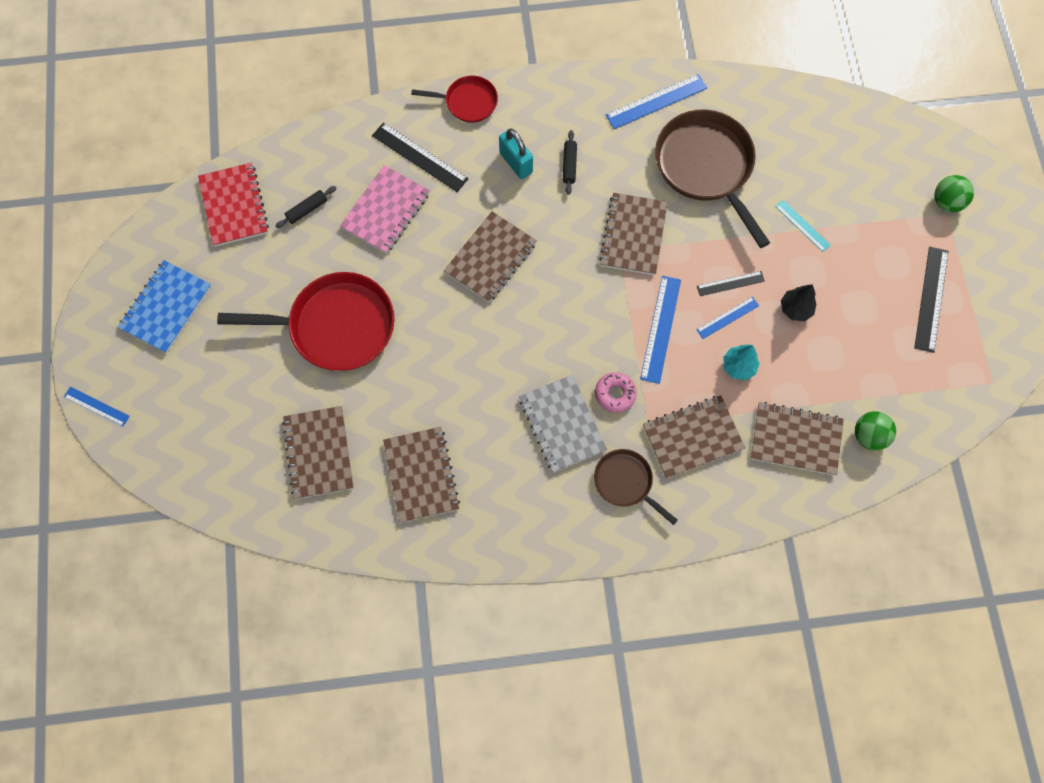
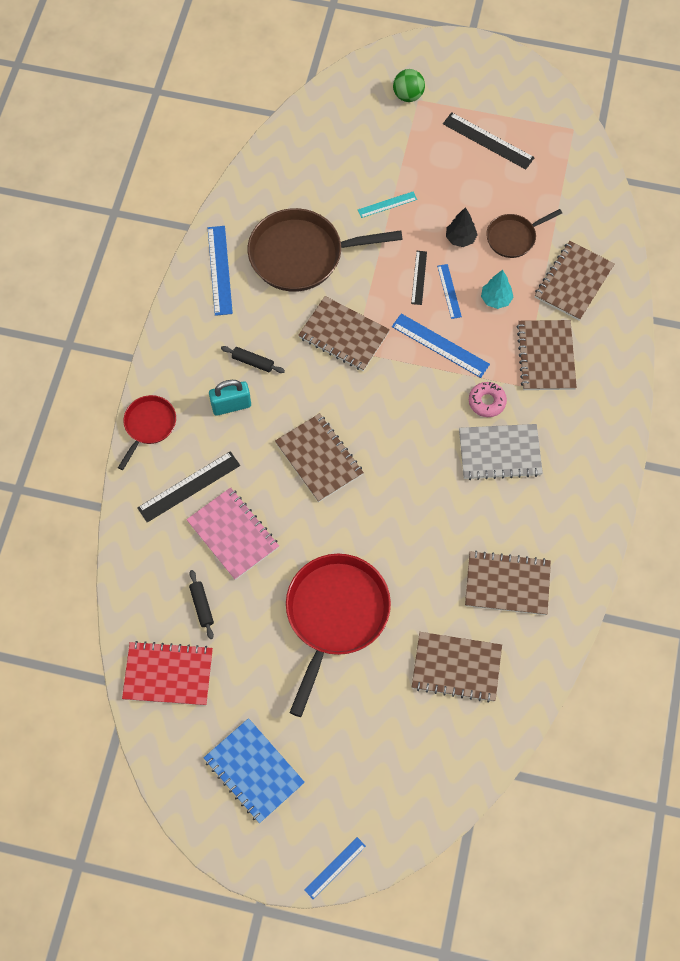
camera: 70 degrees left, 5 degrees down
brown pan [594,449,678,525] -> brown pan moved to [486,209,562,258]
green ball [855,411,896,451] -> none

